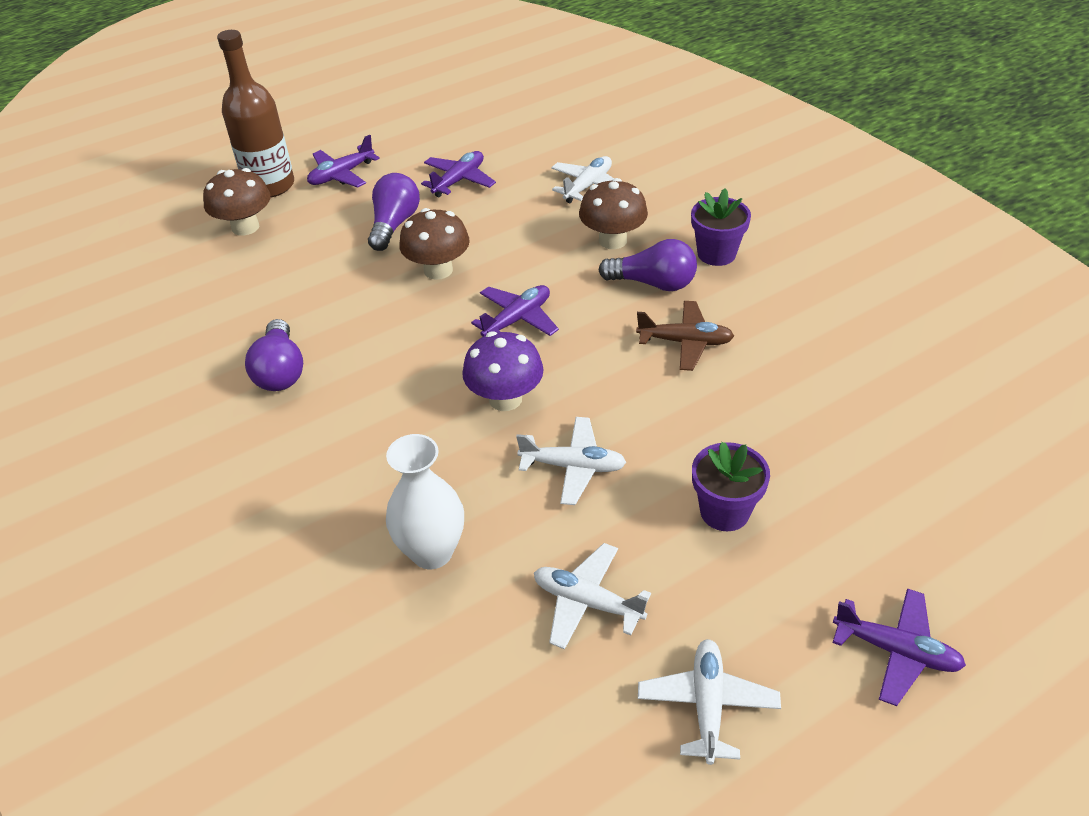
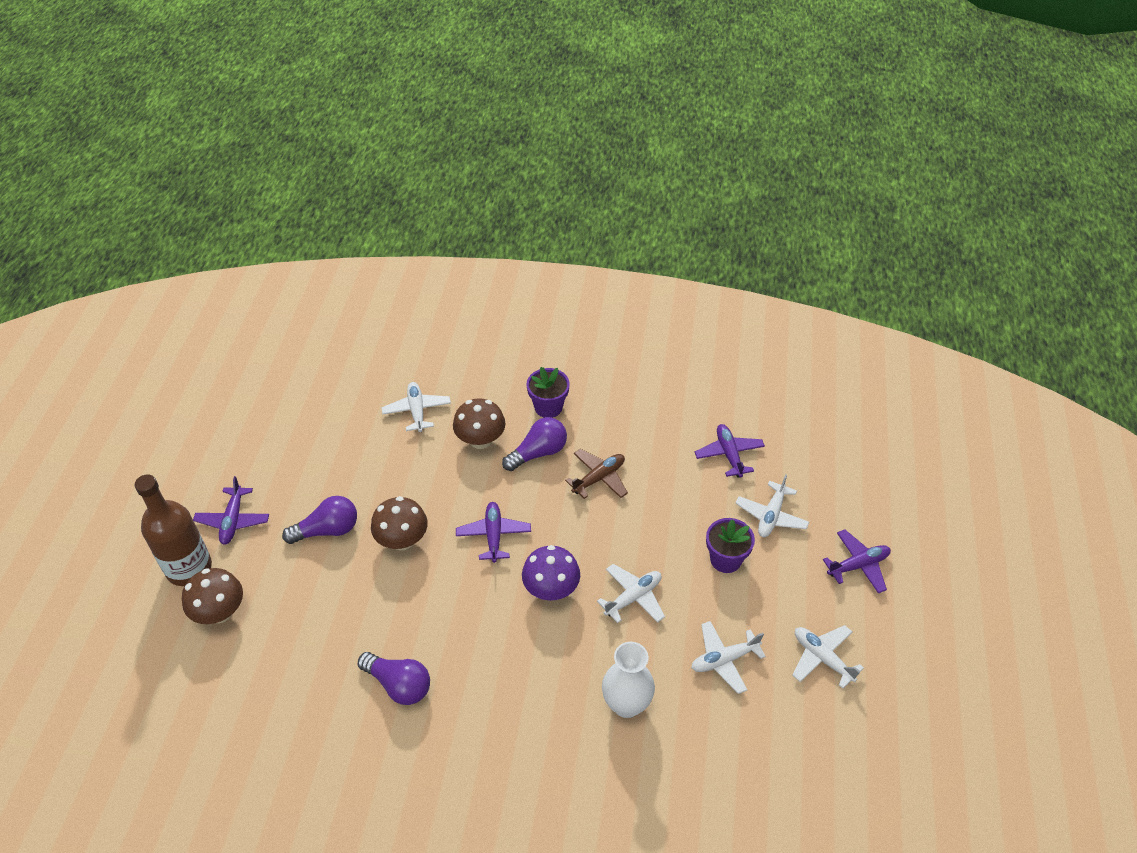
camera: 50 degrees left, 5 degrees up
purple light bulb [368,173,420,251] -> purple light bulb turned 105 degrees clockwise [282,496,357,544]
purple plane [421,151,496,197] -> purple plane moved to [695,424,765,478]
none -> white plane [736,474,809,537]

